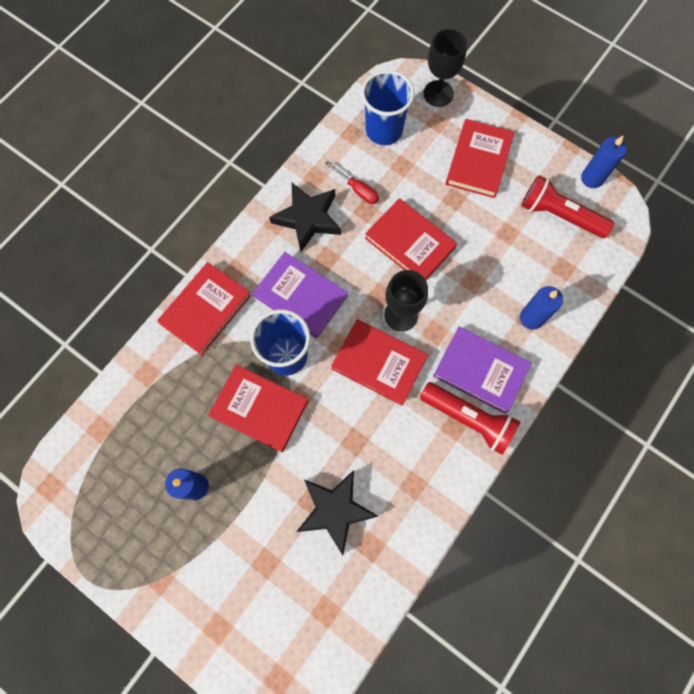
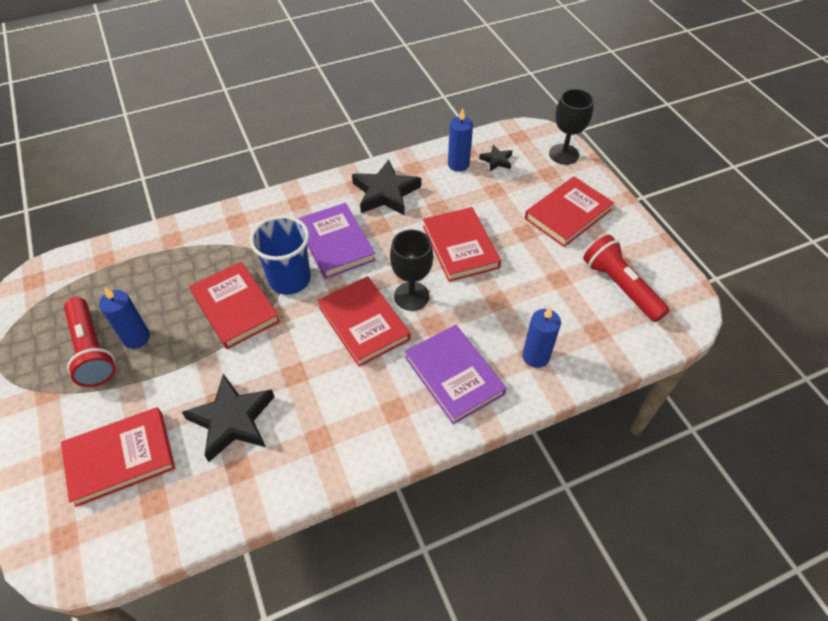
camera: 30 degrees right, 20 degrees down
red book [157,262,251,355] -> red book moved to [61,407,175,507]
red screwdriver [325,161,379,204] -> none
blue cup [361,70,414,145] -> black star [479,145,512,171]
red flashlight [420,382,520,455] -> red flashlight moved to [64,297,116,387]
blue candle [581,135,627,188] -> blue candle moved to [448,108,473,172]

